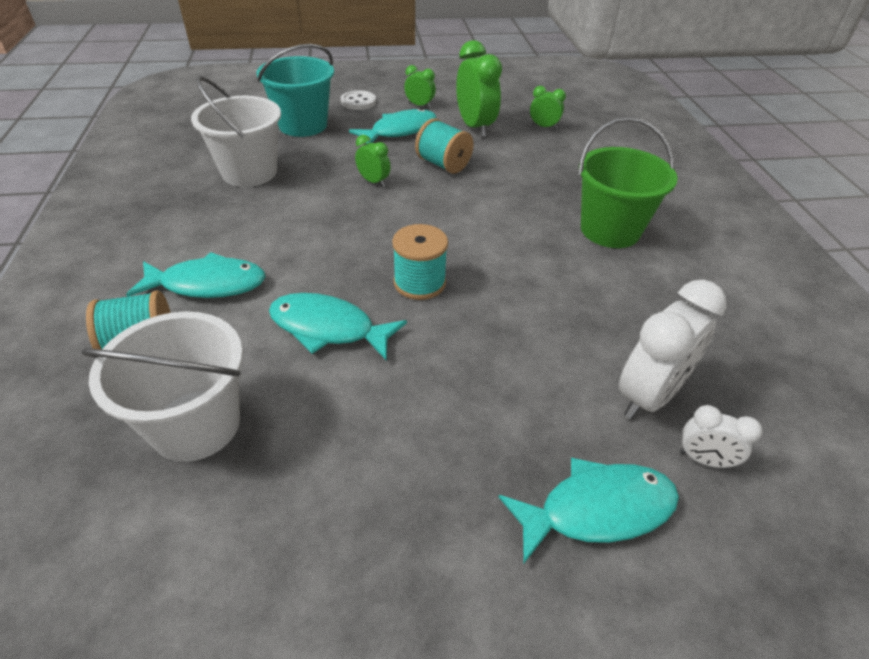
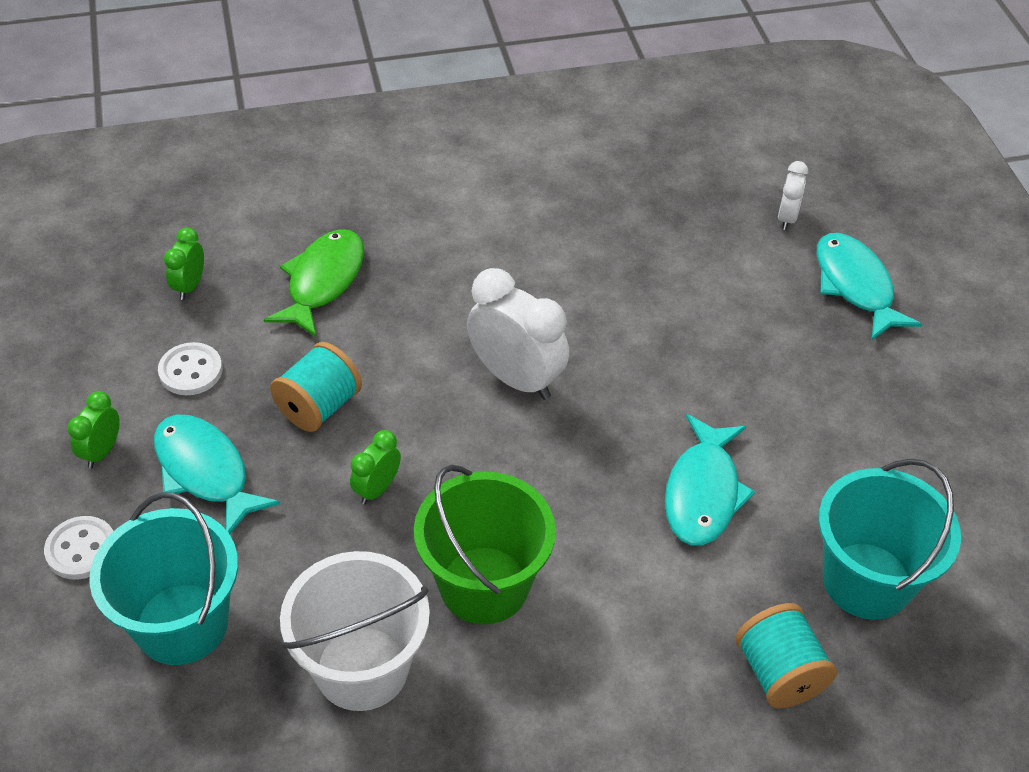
camera: 95 degrees left, 5 degrees up
white bucket [81,311,243,462] -> turquoise bucket [818,459,961,620]
turquoise fish [126,252,266,298] -> none
turquoise spool [392,224,448,300] -> none
green clock [456,40,502,137] -> white button [158,342,223,395]
green bucket [578,117,678,248] -> green bucket moved to [414,465,556,624]
white clock [619,280,727,419] -> white clock moved to [467,268,569,400]
none -> green fish [264,229,364,337]

